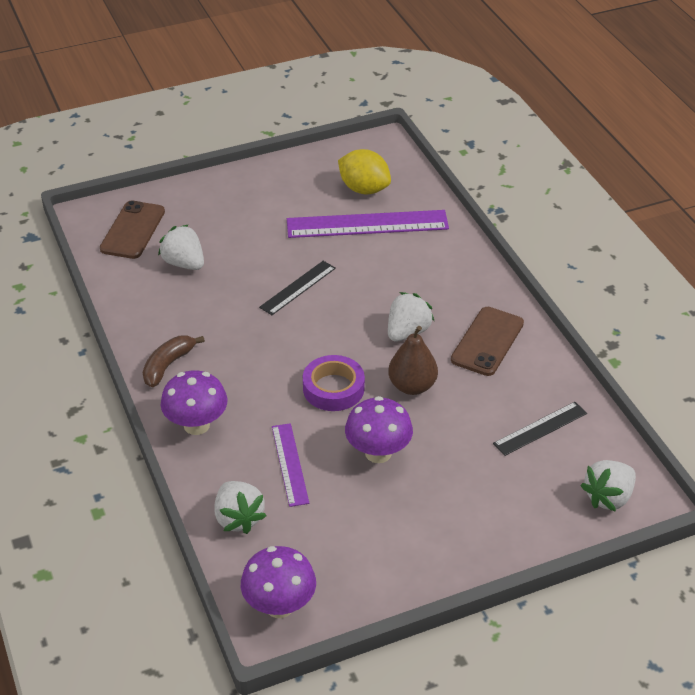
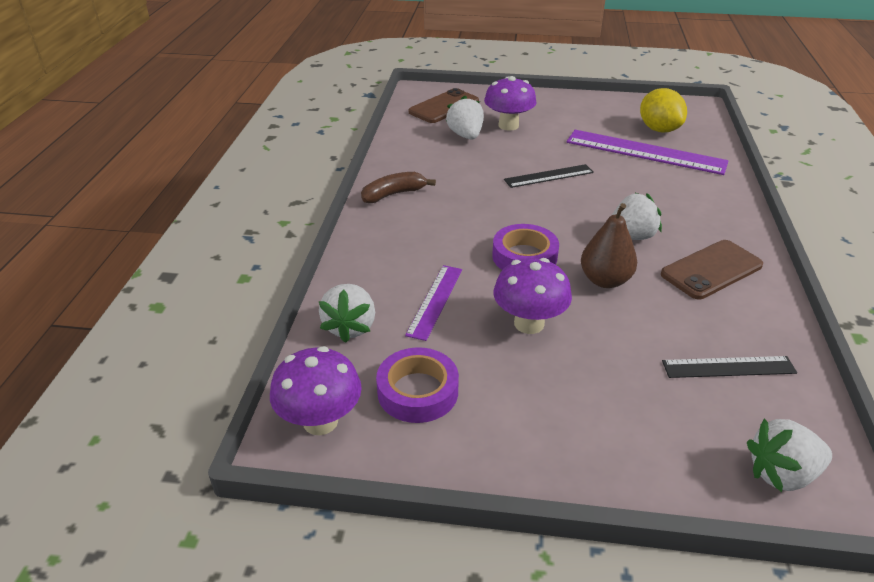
camera: 30 degrees right, 5 degrees down
purple mushroom [161,370,227,435] -> purple mushroom moved to [484,76,537,131]
none -> purple tape [376,347,459,423]

